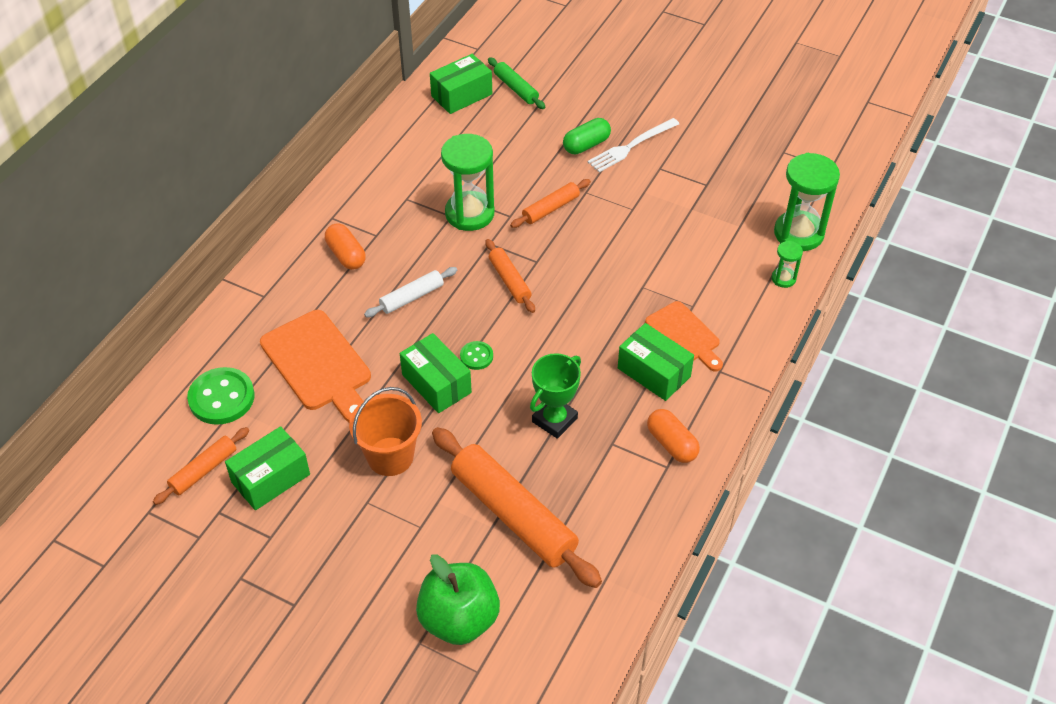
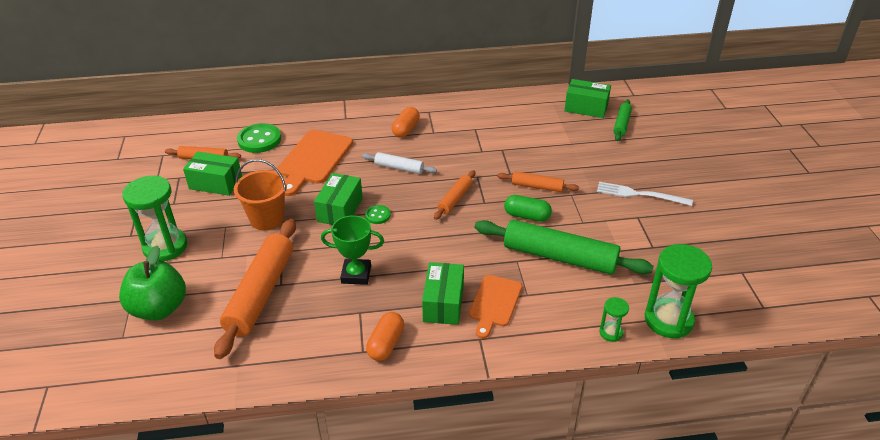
camera: 55 degrees right, 10 degrees down
green hourglass [441,134,495,231] -> green hourglass moved to [122,176,187,261]
green capsule [563,118,611,154] -> green capsule moved to [504,195,552,222]
none -> green rolling pin [475,220,654,275]

